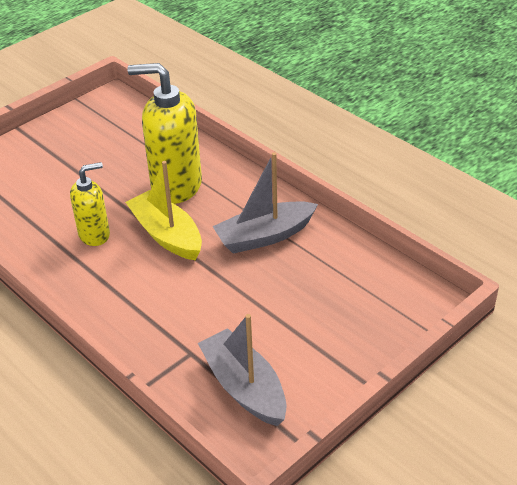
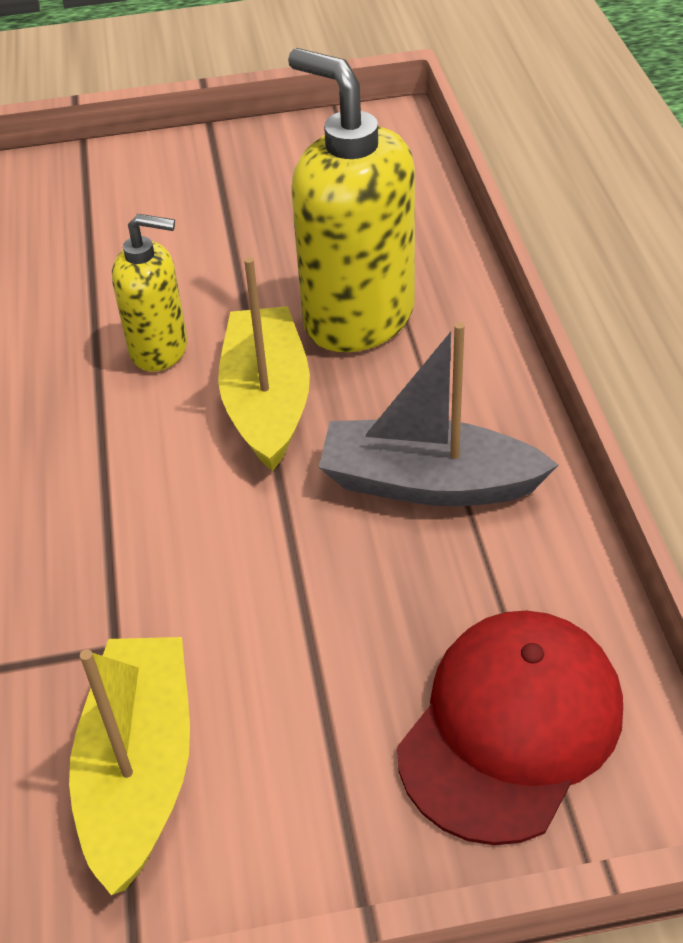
camera: 35 degrees right, 5 degrees up
grey boat [198,314,287,426] -> yellow boat [69,637,190,895]
none -> red cap [397,610,623,845]

